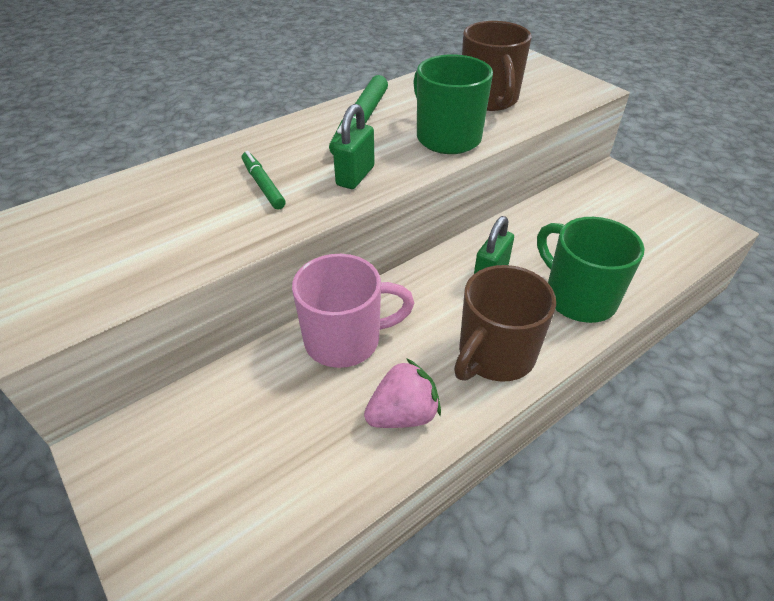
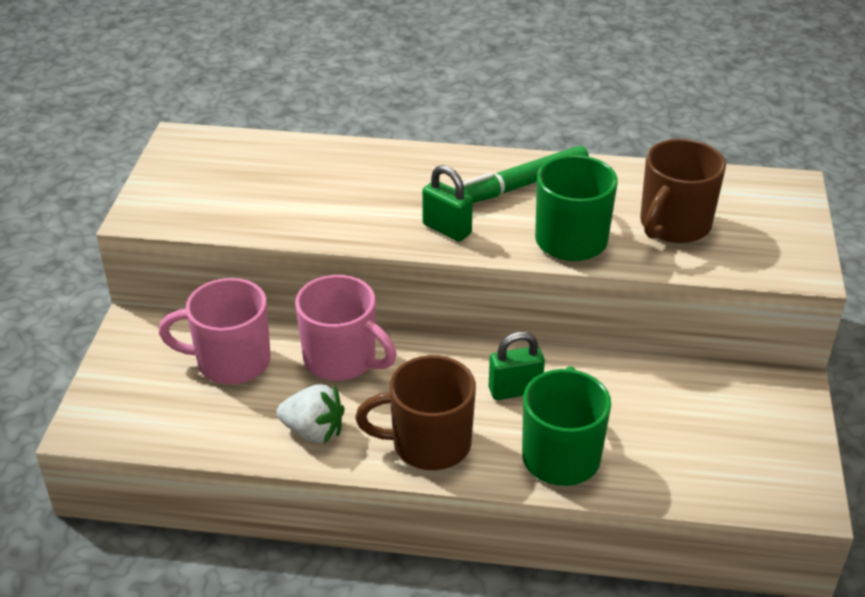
camera: 45 degrees right, 5 degrees down
green marker [242,151,285,210] -> none
green padlock [333,104,375,189] -> green padlock turned 60 degrees clockwise [422,165,473,242]
pink strawberry [364,358,441,428] -> white strawberry [276,384,345,443]
none -> pink mug [159,278,271,384]

